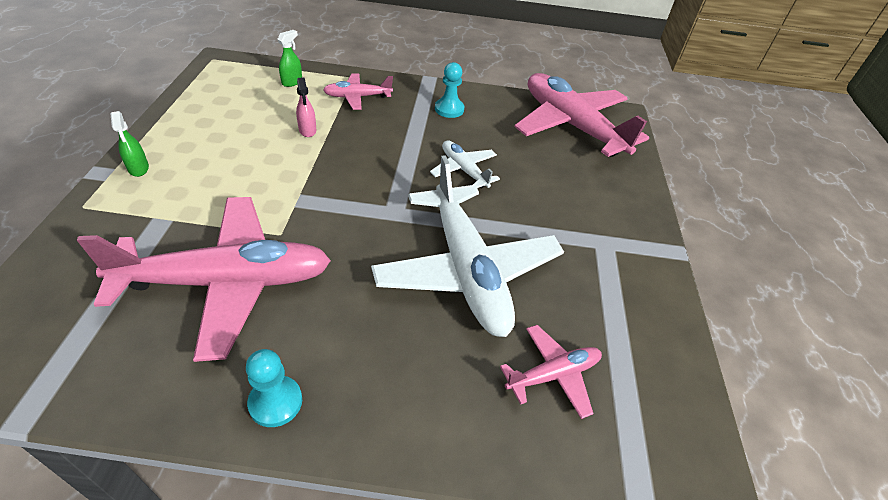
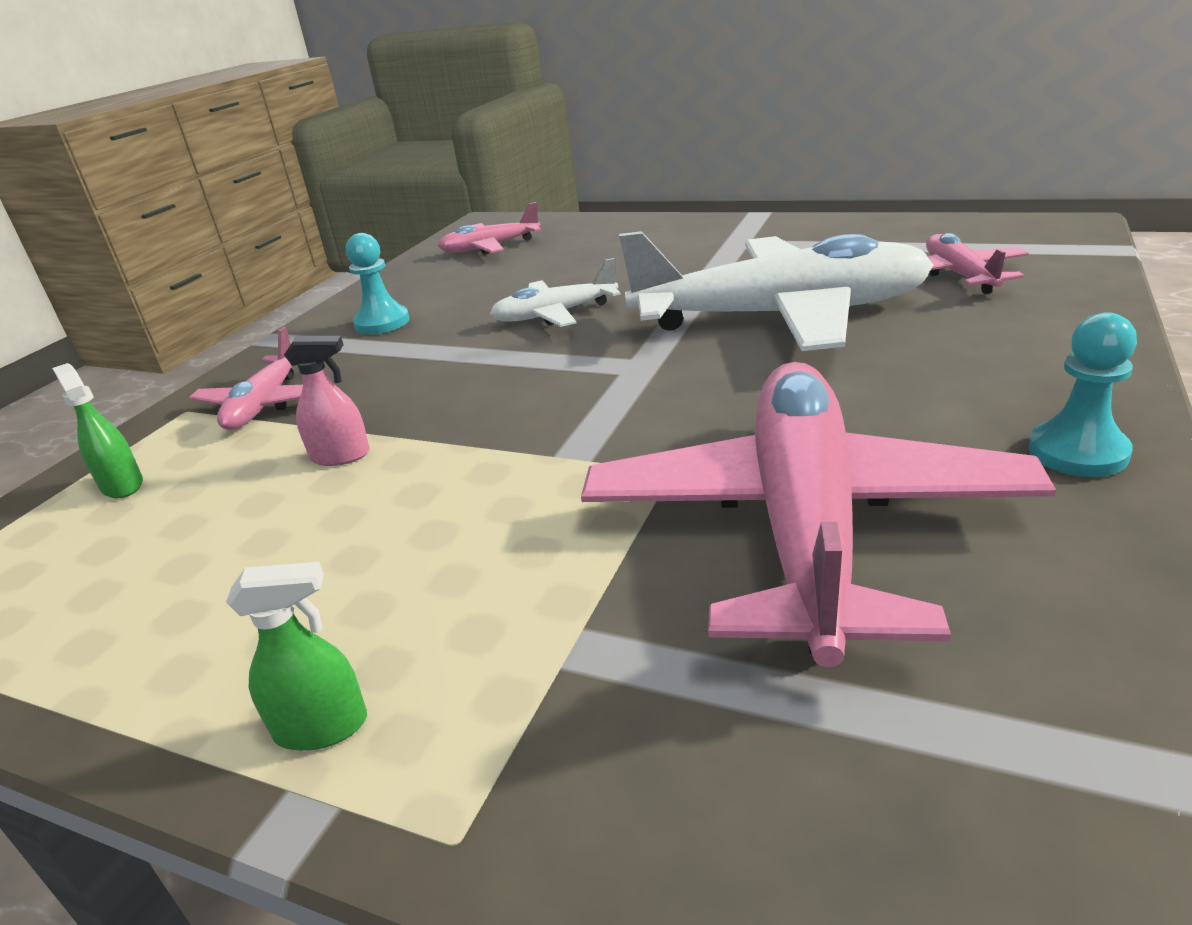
camera: 65 degrees left, 15 degrees down
pink plane [514,73,649,157] -> pink plane [438,202,541,255], size x0.48

